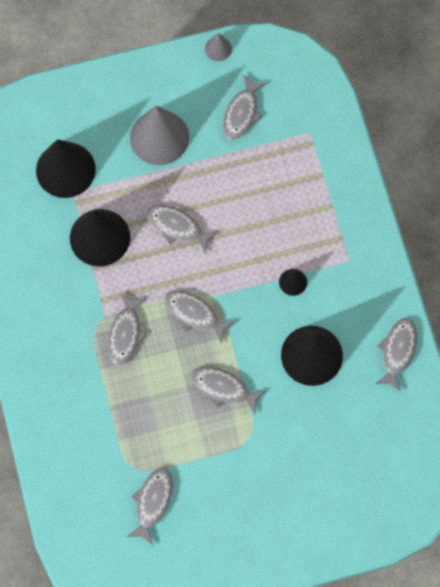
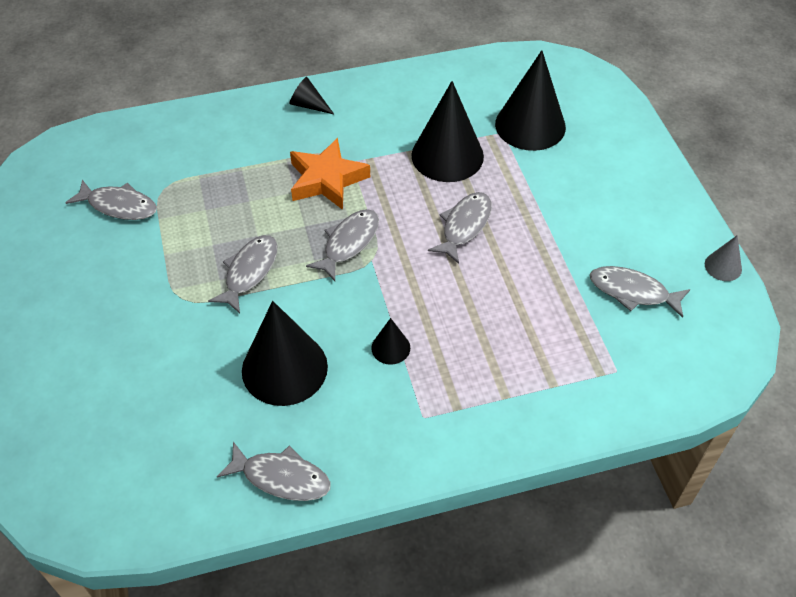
camera: 90 degrees right, 20 degrees down
grey fish [108,293,147,366] -> orange star [290,138,370,210]
grey cone [130,105,189,165] -> none
none -> black cone [290,77,334,114]

